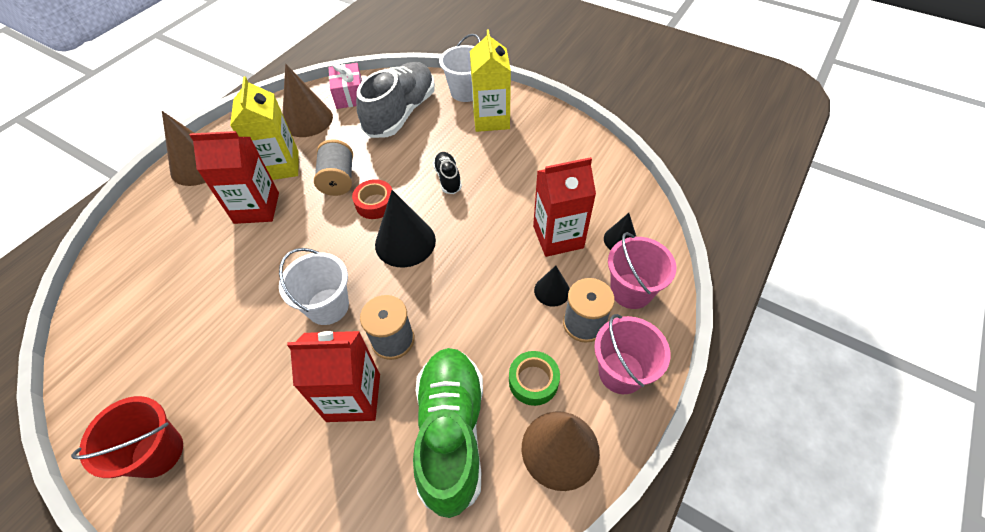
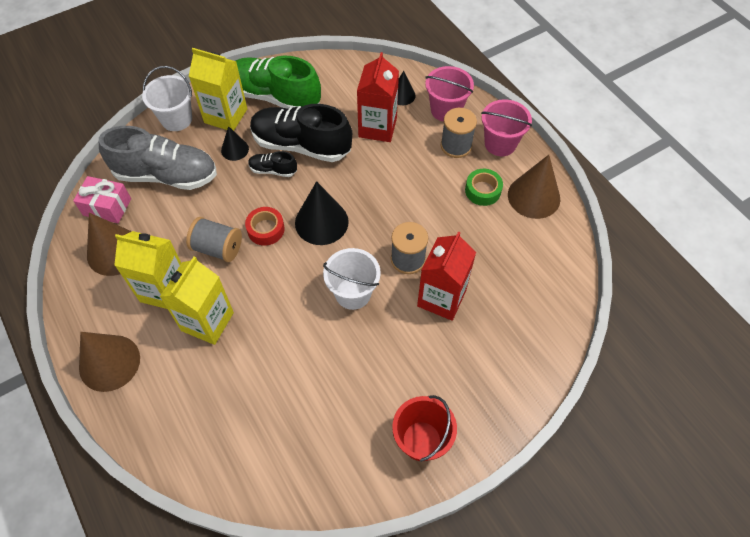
camera: 65 degrees left, 5 degrees up
red carton [190,131,279,224] -> yellow carton [160,257,234,345]
grey shoe [356,62,435,138] -> grey shoe turned 135 degrees clockwise [99,126,217,190]
green shoe [413,348,483,518] -> green shoe moved to [236,55,321,109]
black cone [534,266,570,307] -> black cone moved to [221,126,249,161]
none -> black shoe [250,104,352,162]

